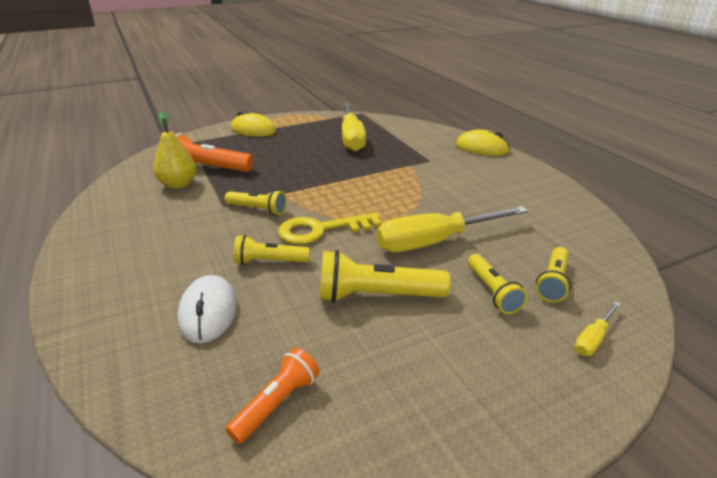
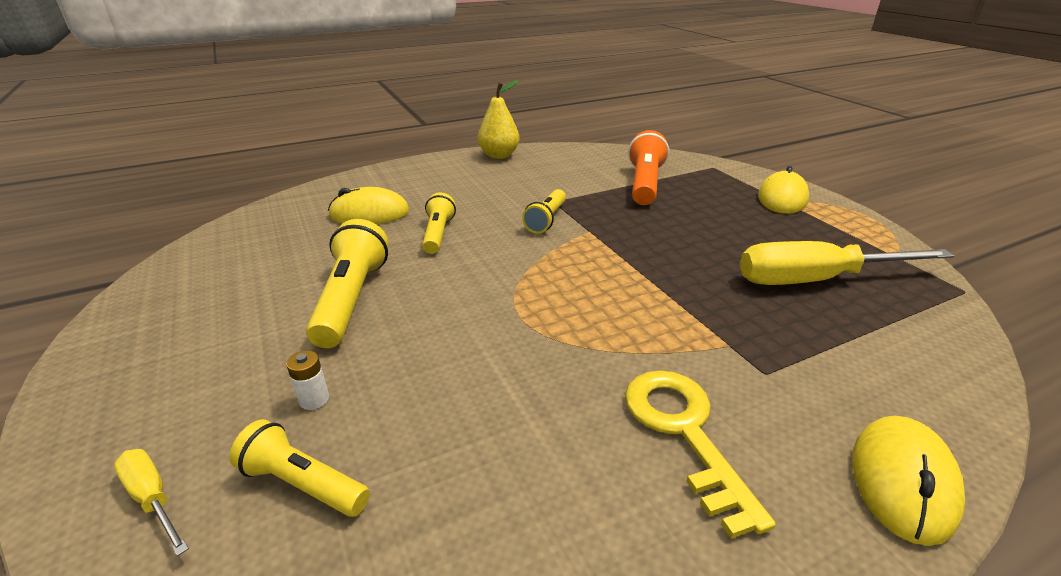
camera: 90 degrees right, 0 degrees up
yellow pear [154,112,197,189] -> yellow pear moved to [478,80,520,159]
white mouse [177,275,237,343] -> yellow mouse [328,187,409,224]
orange flashlight [225,348,319,444] -> none
yellow key [278,212,382,244] -> yellow key moved to [625,370,776,539]
yellow screwdriver [377,206,528,252] -> none
yellow flashlight [468,254,527,314] -> white battery [286,351,329,410]

